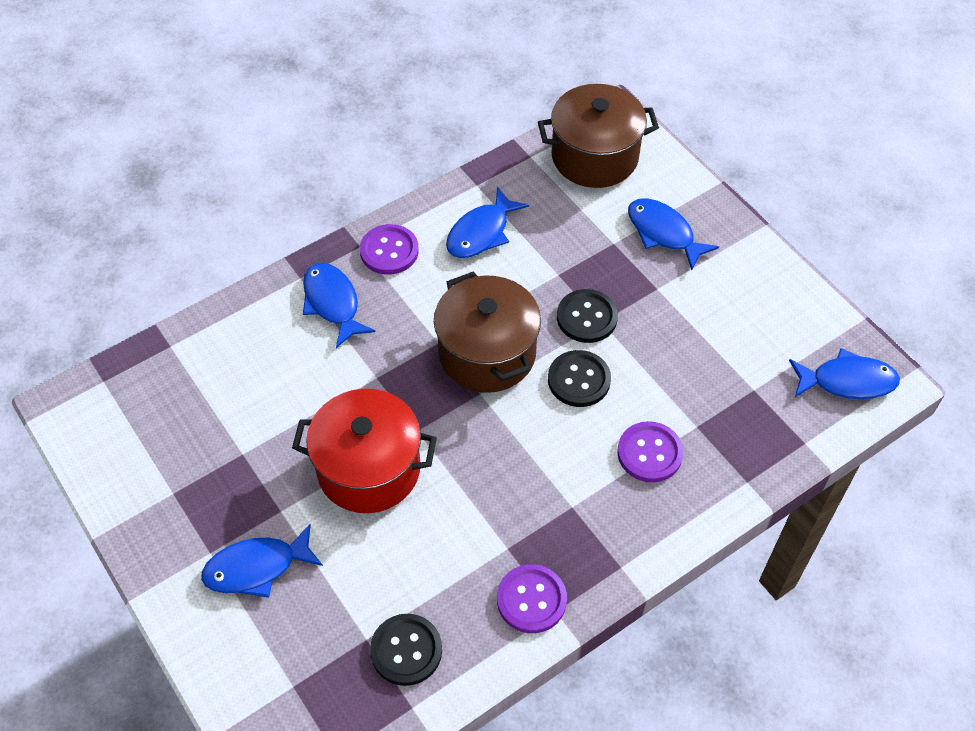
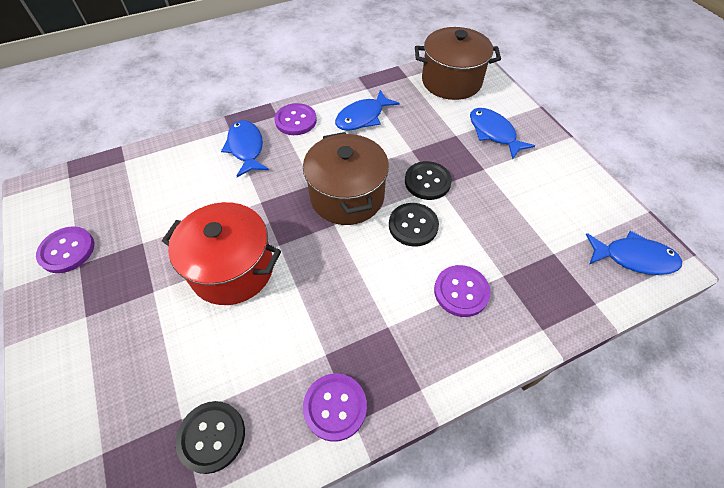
camera: 10 degrees right, 0 degrees up
blue fish [201,524,323,598] -> none
none -> purple button [36,226,94,273]

